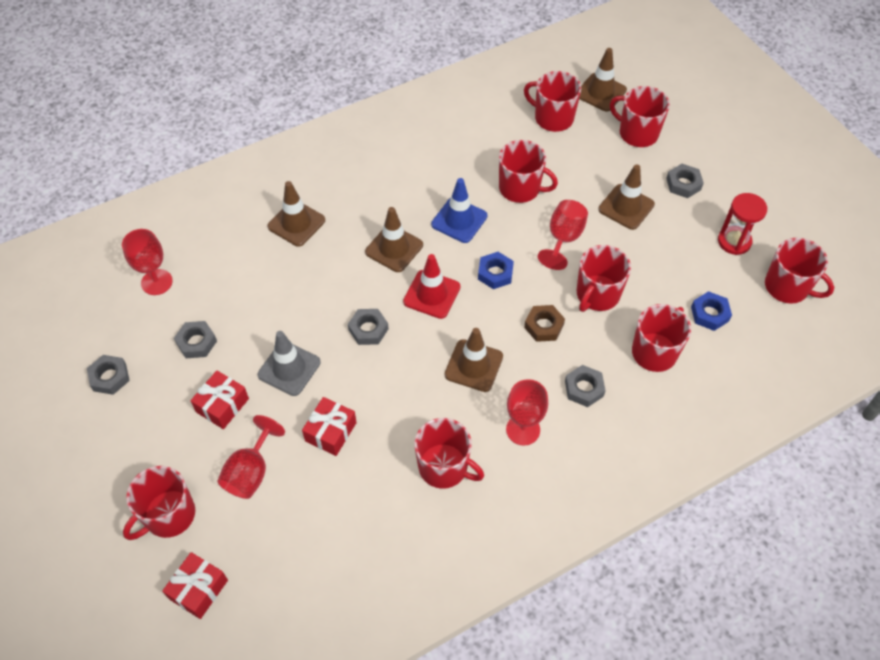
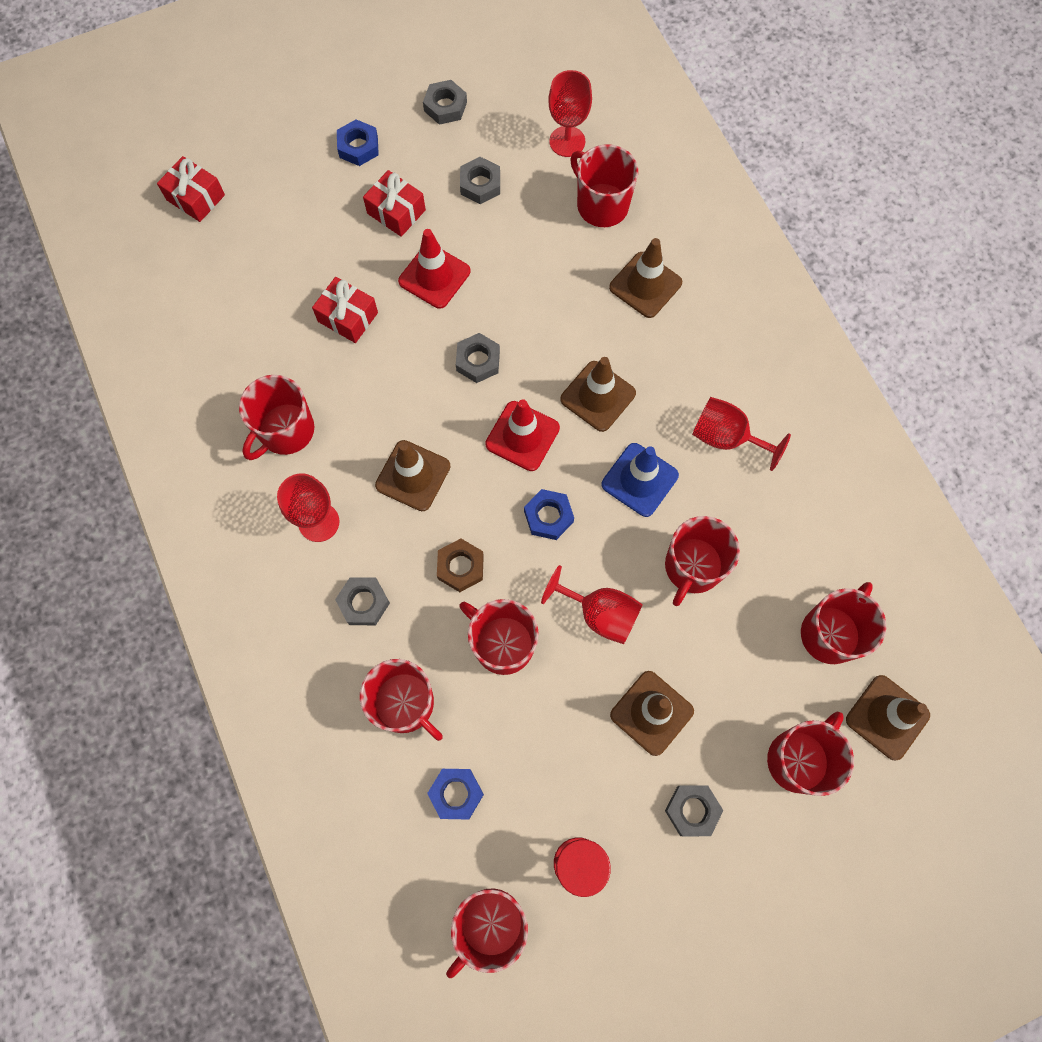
camera: 95 degrees right, 15 degrees up
red mug [123,466,195,540] -> red mug moved to [570,144,638,227]
red goblet [217,415,285,499] -> red goblet moved to [692,397,791,471]
grey traffic cone [258,331,321,396] -> red traffic cone [398,229,470,309]
none -> blue nut [337,120,379,166]

